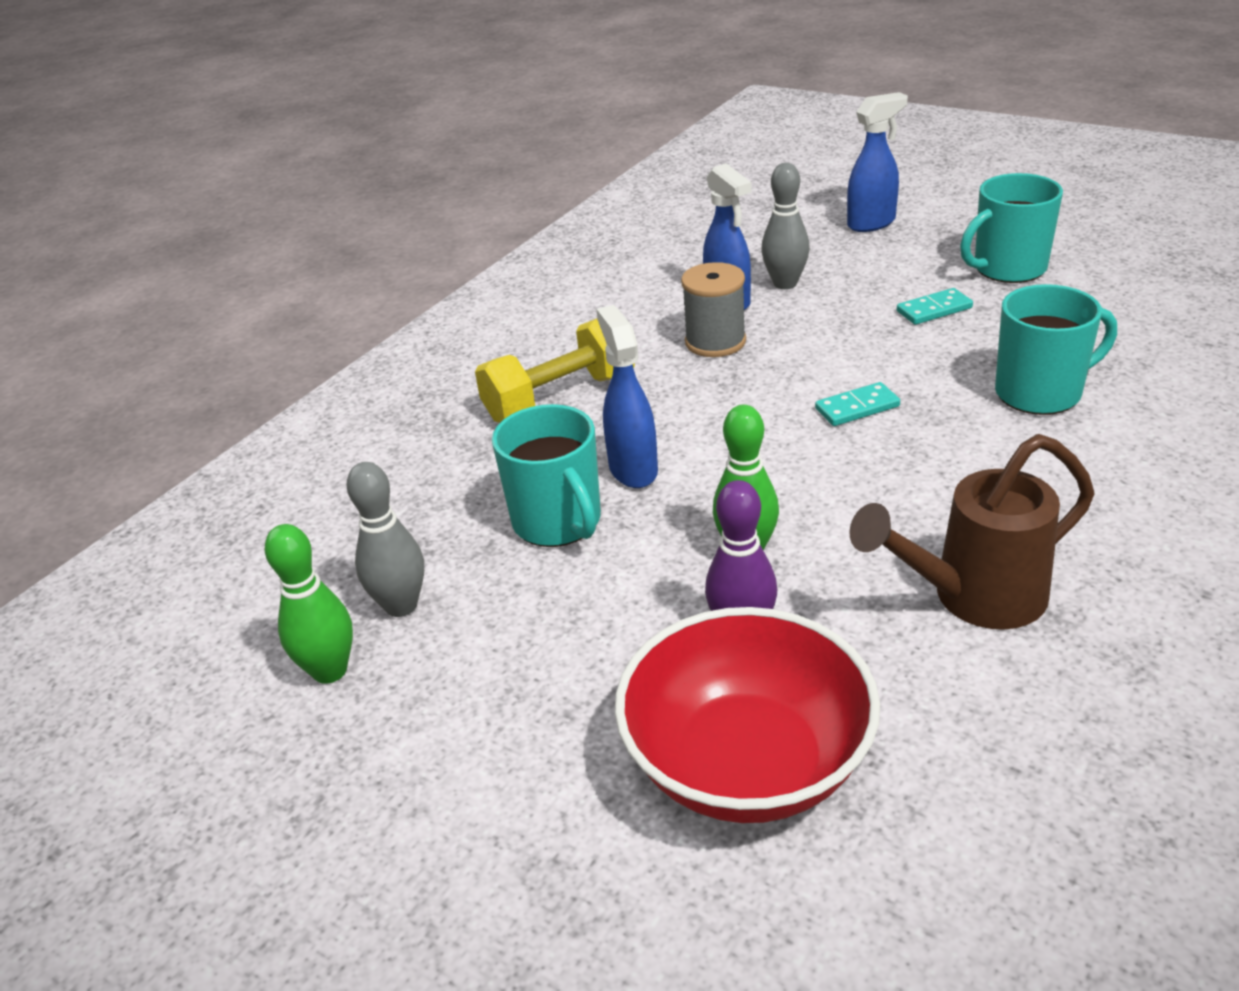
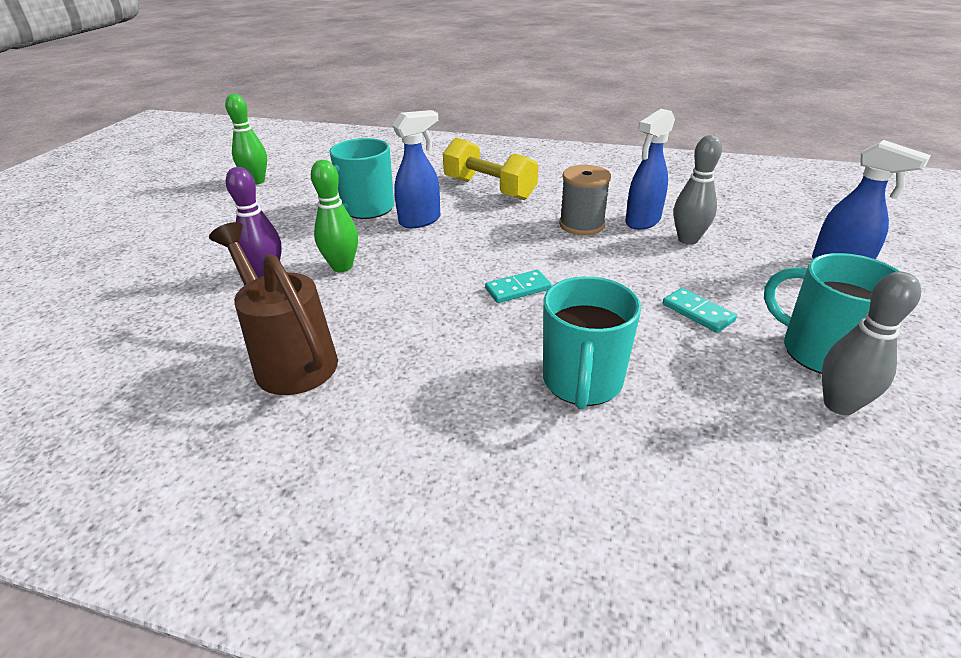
camera: 70 degrees right, 0 degrees up
grey bowling pin [346,462,424,617] -> grey bowling pin moved to [822,272,921,415]
red bowl [615,607,880,823] -> none
turquoise domino [815,382,900,426] -> turquoise domino turned 75 degrees counterclockwise [485,270,552,303]
turquoise mug [995,284,1117,415] -> turquoise mug turned 45 degrees clockwise [543,276,641,409]

